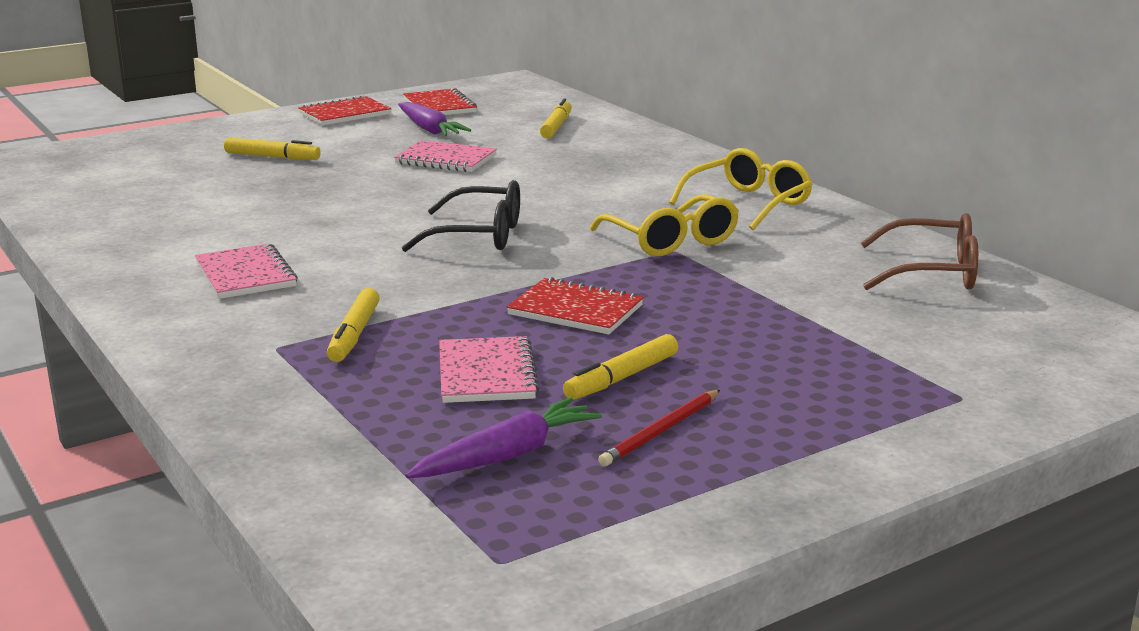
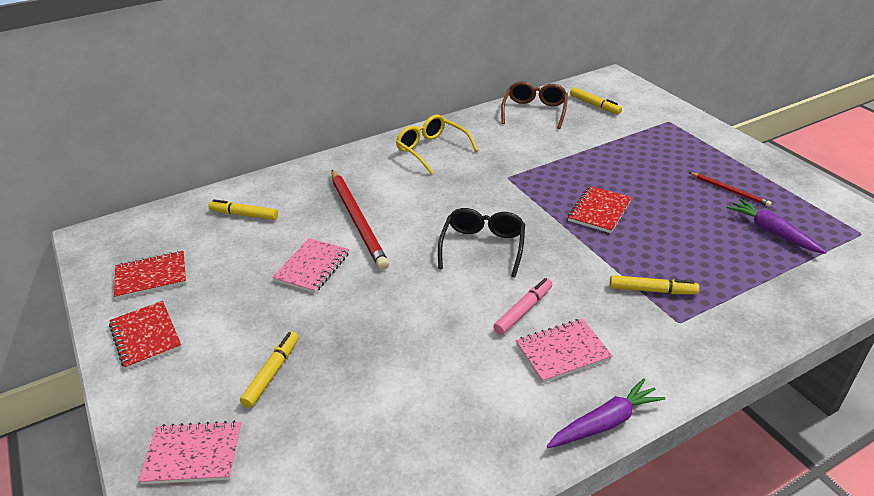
camera: 85 degrees left, 15 degrees up
purple carrot [398,102,471,136] -> purple carrot moved to [547,378,665,448]
pink notebook [439,336,539,403] -> pink notebook moved to [138,421,242,484]
yellow marker [563,334,678,400] -> yellow marker moved to [570,87,622,114]
yellow glasses [590,194,739,256] -> none
none -> red pencil [332,170,389,270]
none -> pink marker [493,278,552,335]

